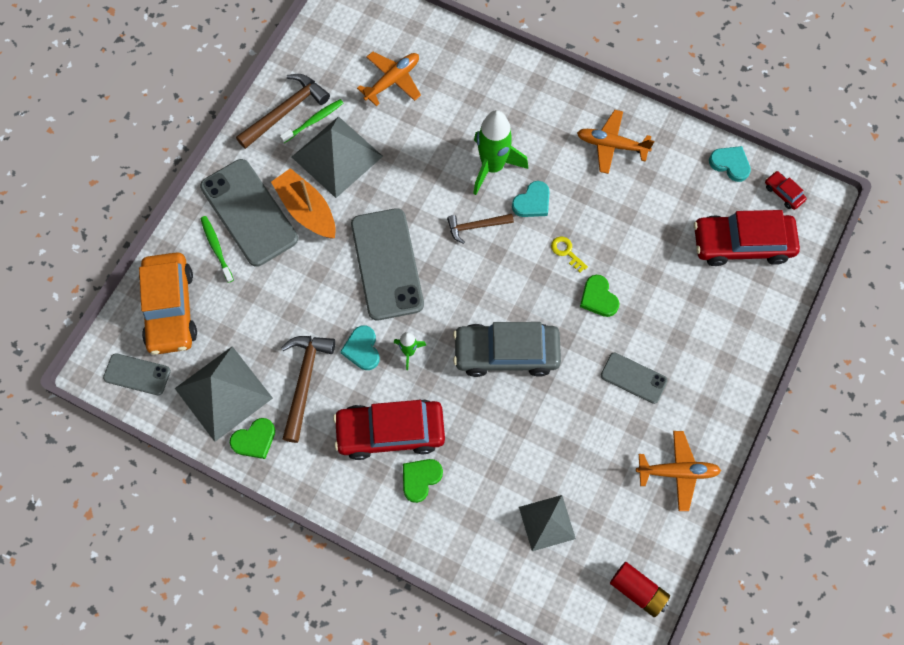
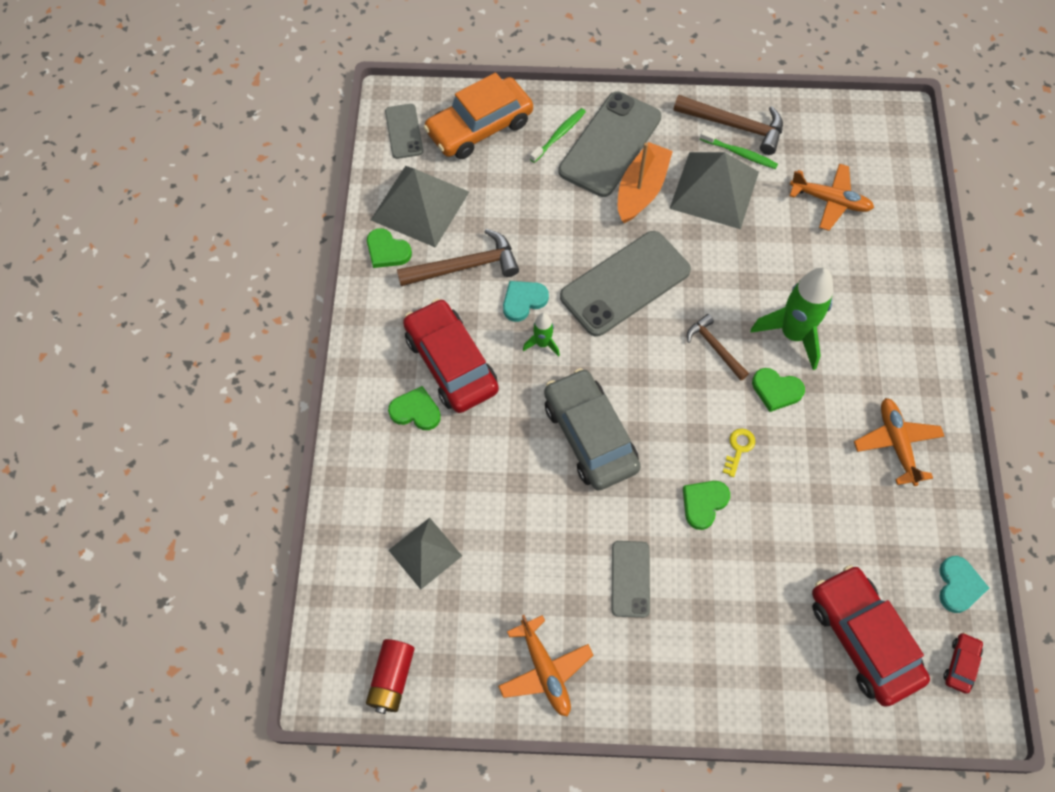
camera: 65 degrees right, 5 degrees down
turquoise heart [512,181,550,217] -> green heart [752,368,805,412]

